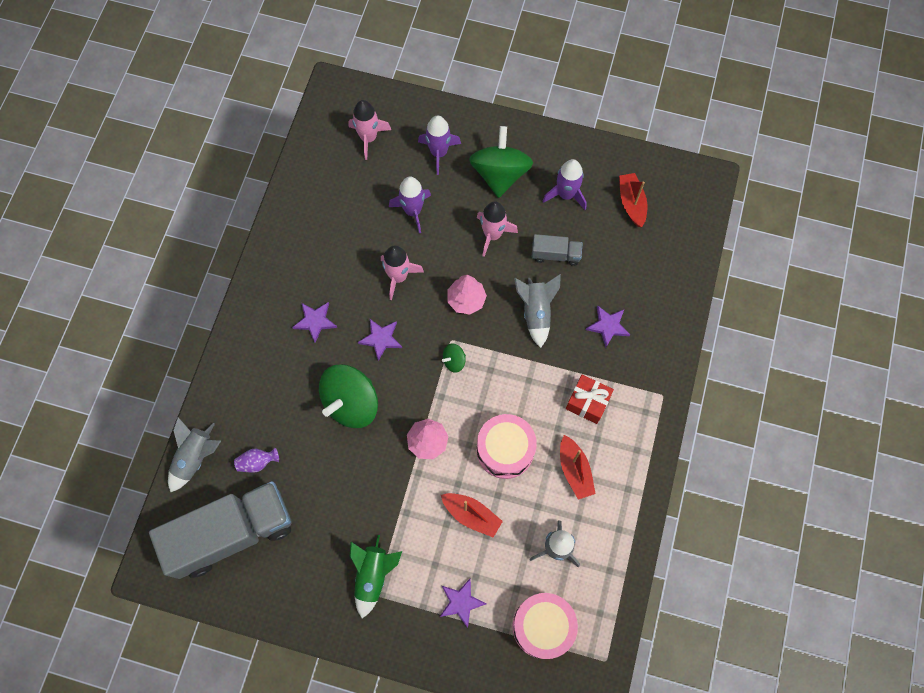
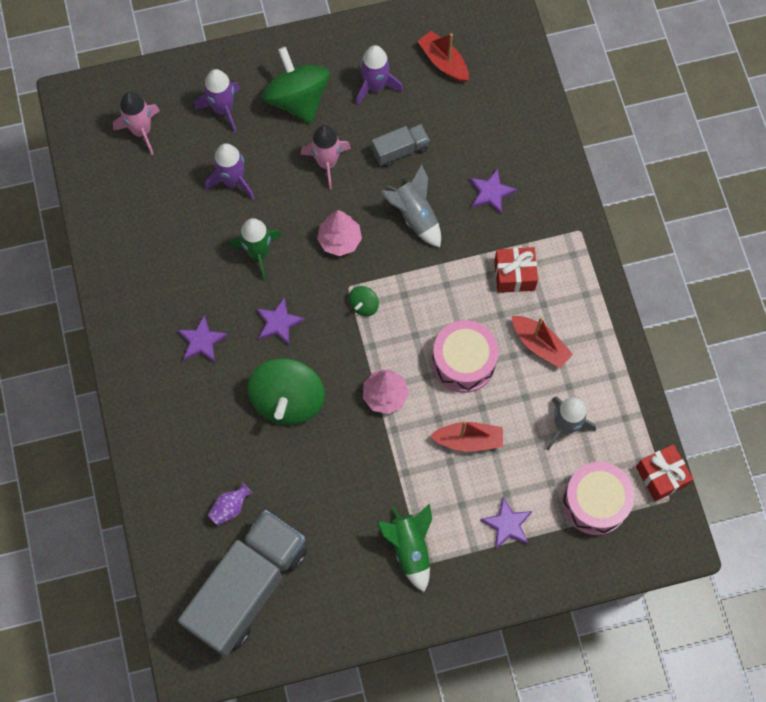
camera: 30 degrees left, 0 degrees up
grey rocket [168,417,221,493] -> none
pink rocket [381,246,424,300] -> green rocket [231,218,281,280]
none -> red gift [636,444,693,501]

